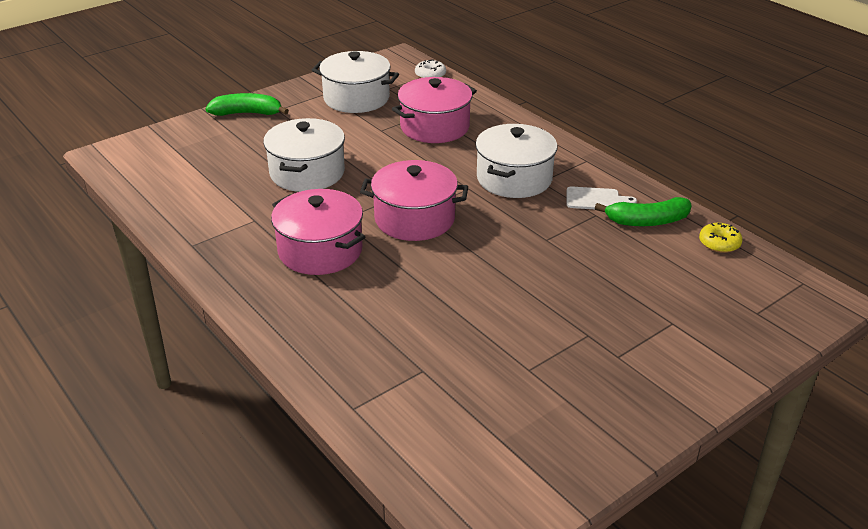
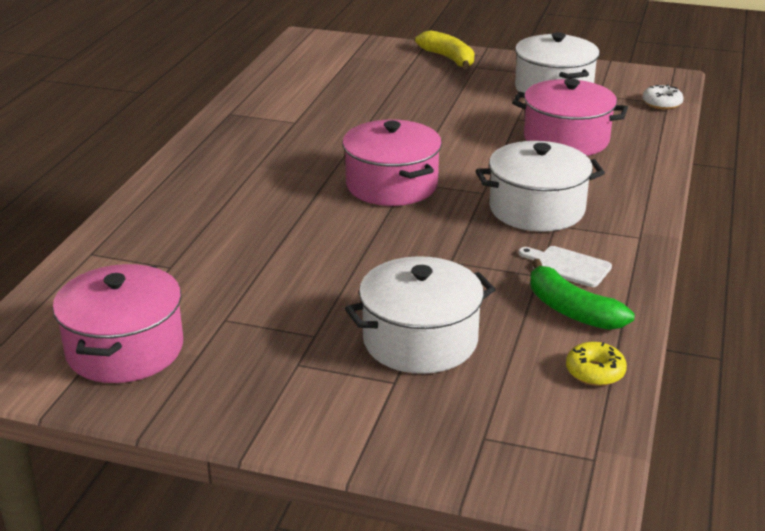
camera: 55 degrees right, 5 degrees down
green banana [205,93,289,116] -> yellow banana [415,30,475,70]
white pot [263,118,345,192] -> white pot moved to [345,256,496,374]
pink pot [271,189,365,275] -> pink pot moved to [53,264,183,383]
white cutting board [567,186,637,209] -> white cutting board turned 150 degrees clockwise [519,246,612,287]

